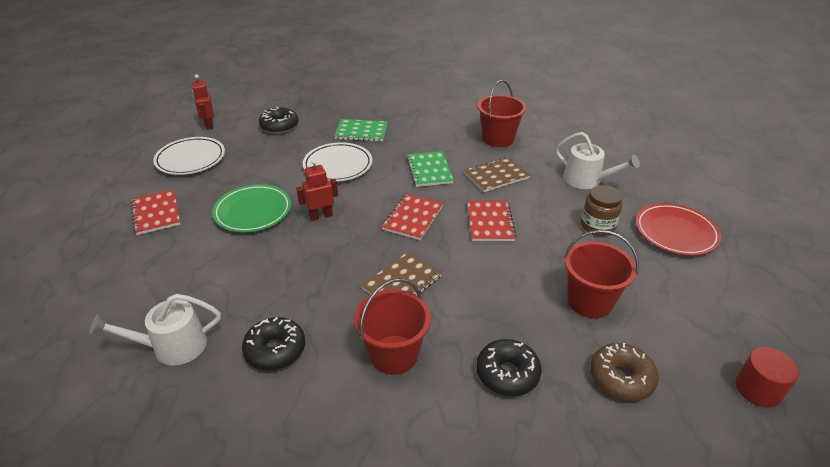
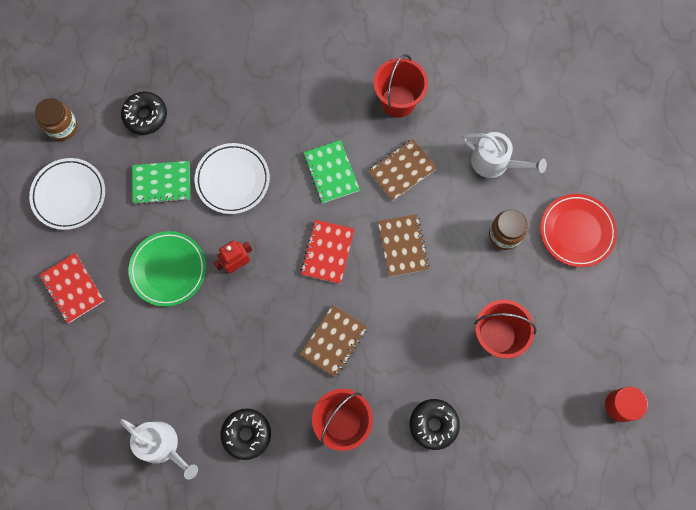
camera: 10 degrees left, 35 degrees up
white watering can [90,294,221,365] -> white watering can turned 120 degrees counterclockwise [120,419,198,480]
red robot [192,74,214,130] -> brown jar [35,98,78,141]
green notebook [334,119,388,142] -> green notebook moved to [132,161,191,204]
red notebook [467,201,516,241] -> brown notebook [378,214,430,277]
brown donut [590,343,659,401] -> none

